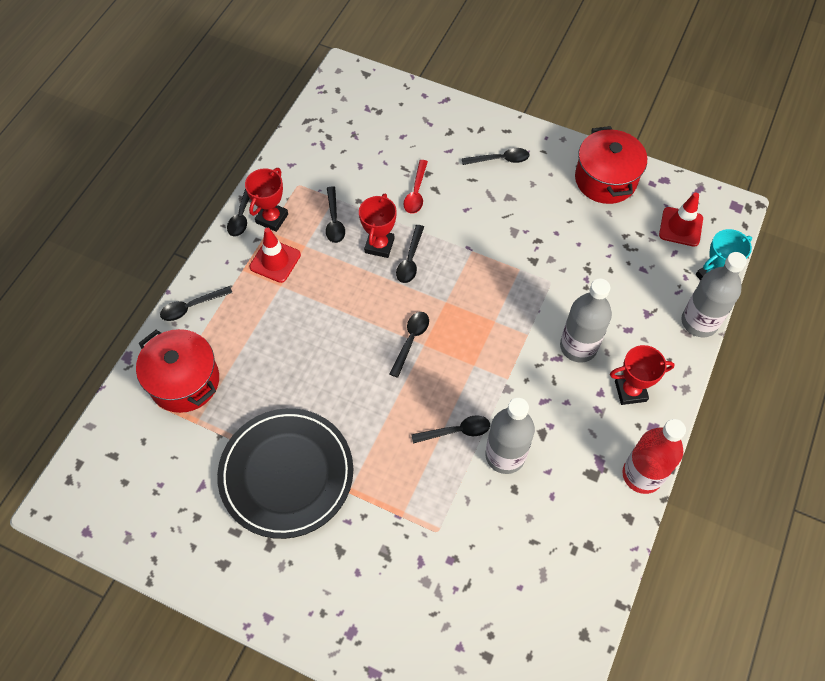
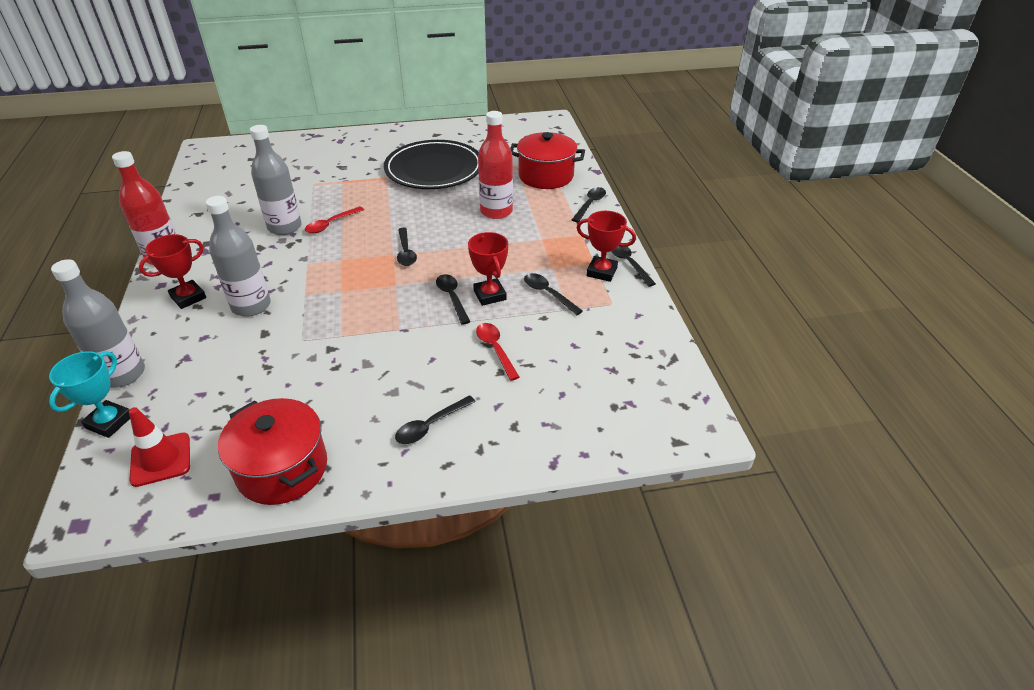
camera: 145 degrees right, 20 degrees down
red trophy [245,168,288,232] -> red trophy turned 60 degrees counterclockwise [577,211,636,282]
red traffic cone [249,228,301,283] -> none
black spoon [411,415,490,443] -> red spoon [305,206,364,234]
none -> red bottle [478,111,513,219]

